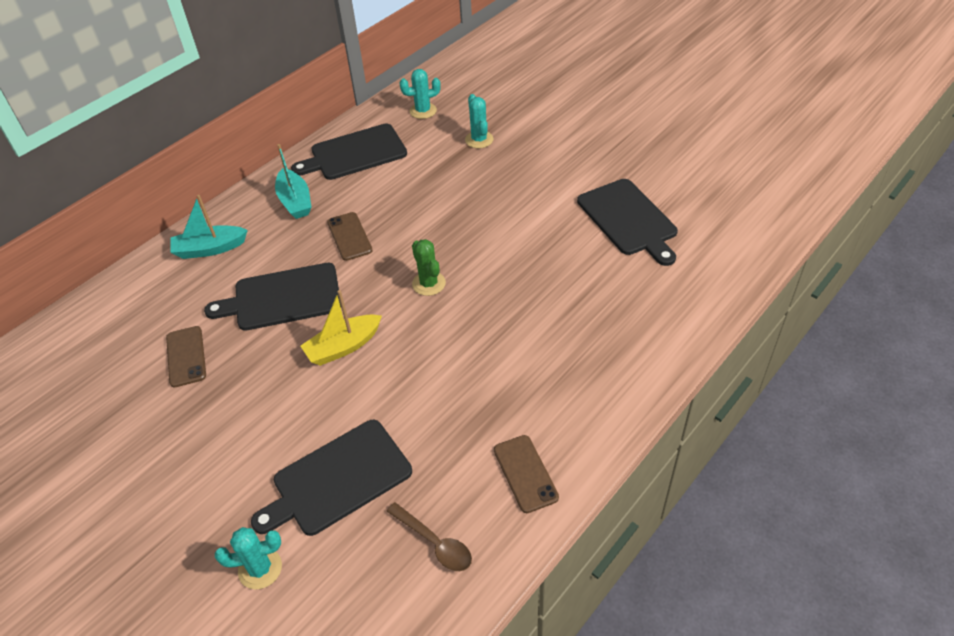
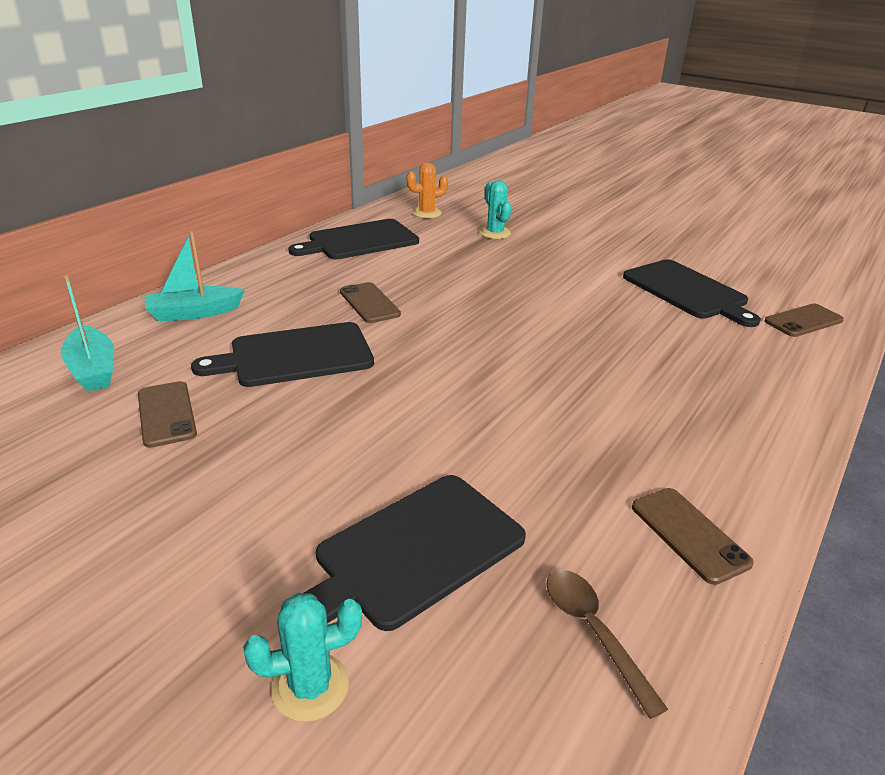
camera: 10 degrees left, 15 degrees down
turquoise boat [275,144,311,219] -> turquoise boat moved to [61,275,114,391]
yellow boat [301,290,382,366] -> none
brown spoon [387,502,472,571] -> brown spoon turned 150 degrees counterclockwise [546,570,668,719]
turquoise cactus [400,69,441,119] -> orange cactus [407,163,448,218]
green cactus [412,239,446,296] -> none
none -> brown phone [765,304,844,337]

